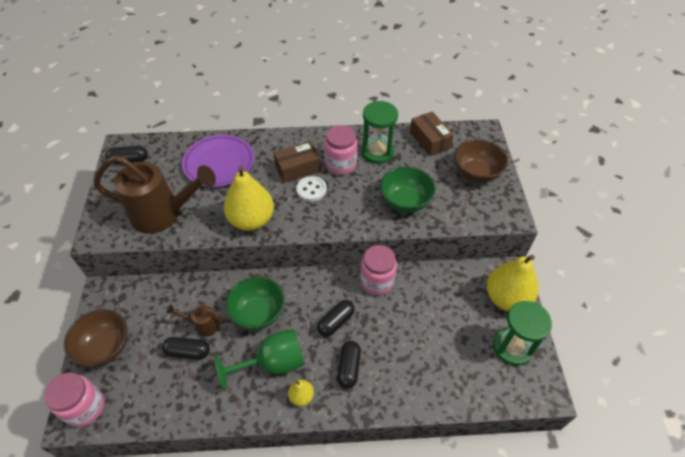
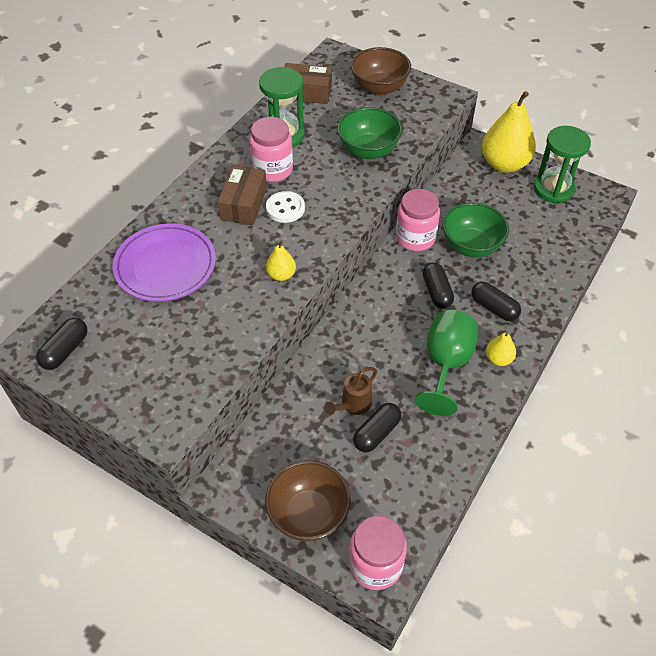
camera: 55 degrees left, 0 degrees up
brown watering can [94,155,216,234] -> none
yellow pear [224,166,274,231] -> yellow pear [266,240,296,281], size x0.47
green bowl [226,276,285,330] -> green bowl moved to [442,203,509,258]

